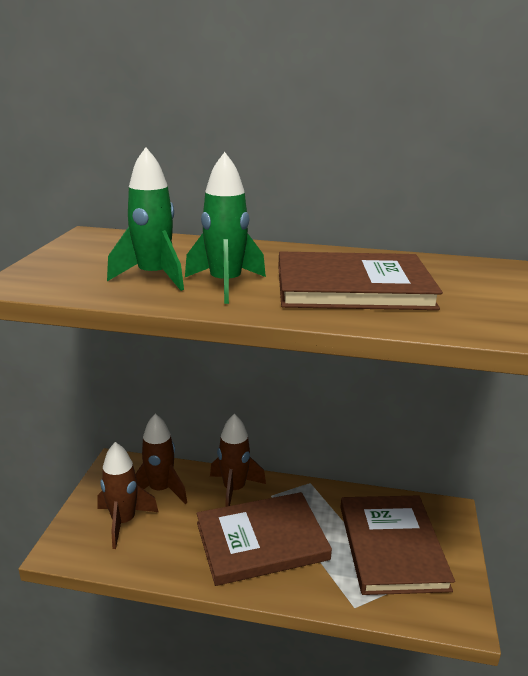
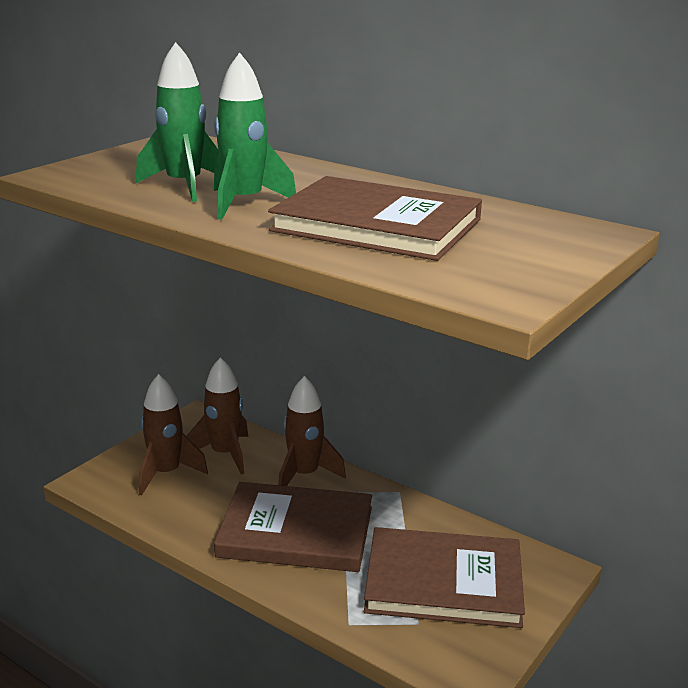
camera: 25 degrees right, 0 degrees up
brown book [340,495,455,595] -> brown book turned 75 degrees clockwise [364,527,525,628]

